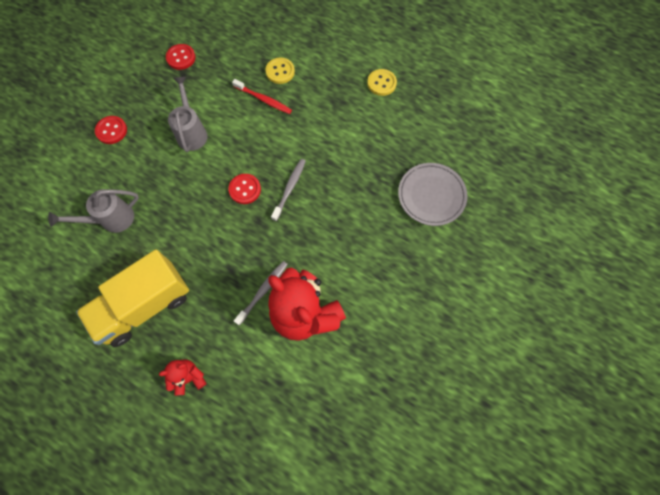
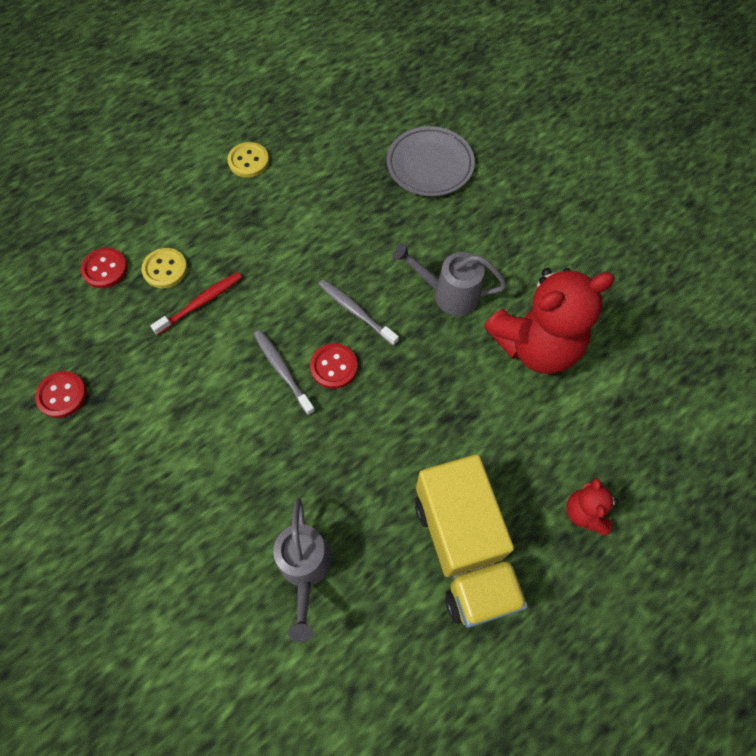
camera: 70 degrees left, 5 degrees down
red button [95,116,127,144] -> red button moved to [81,248,128,288]
grey watering can [168,77,208,152] -> grey watering can moved to [393,243,507,316]
grey toothbrush [234,261,288,325] -> grey toothbrush moved to [254,330,315,415]

